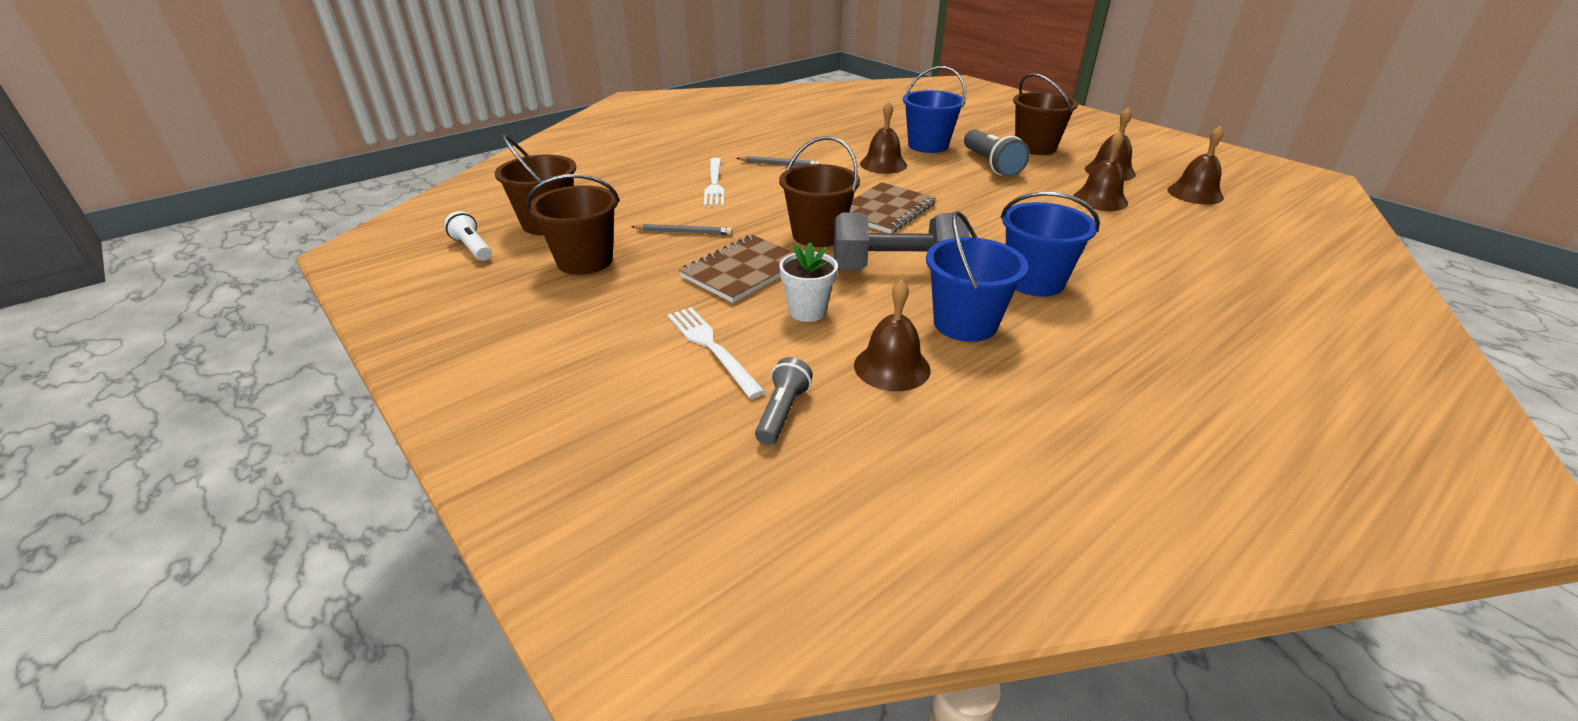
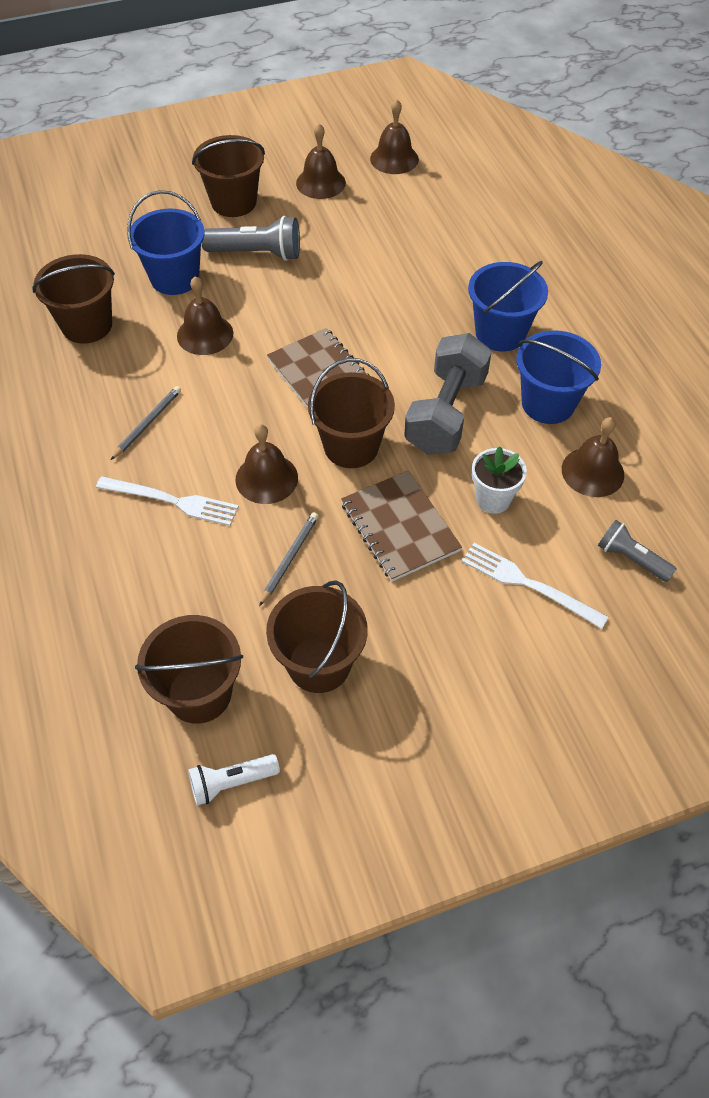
camera: 70 degrees left, 20 degrees up
white fork [667,307,765,399] -> white fork turned 45 degrees clockwise [461,543,609,629]
brown bell [1073,131,1128,211] -> brown bell moved to [236,424,298,504]
none -> brown bucket [32,254,115,344]

